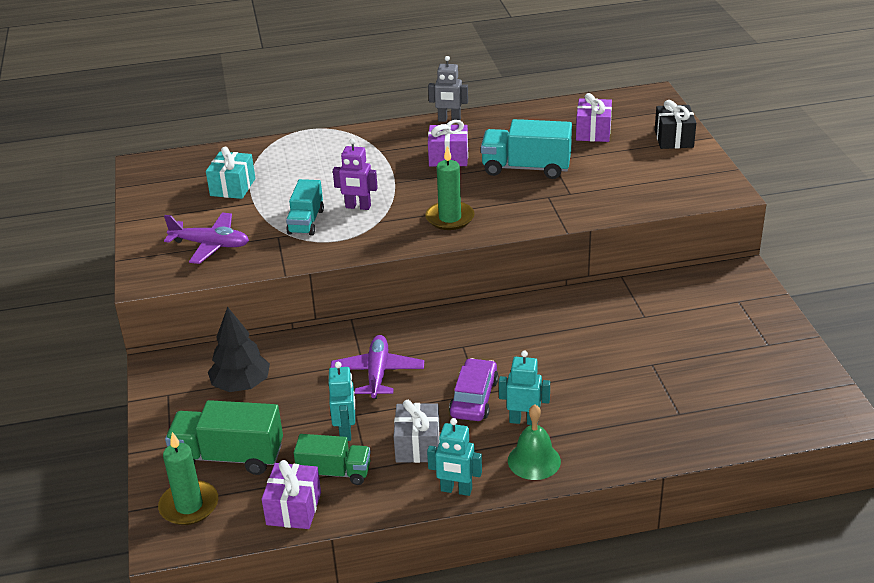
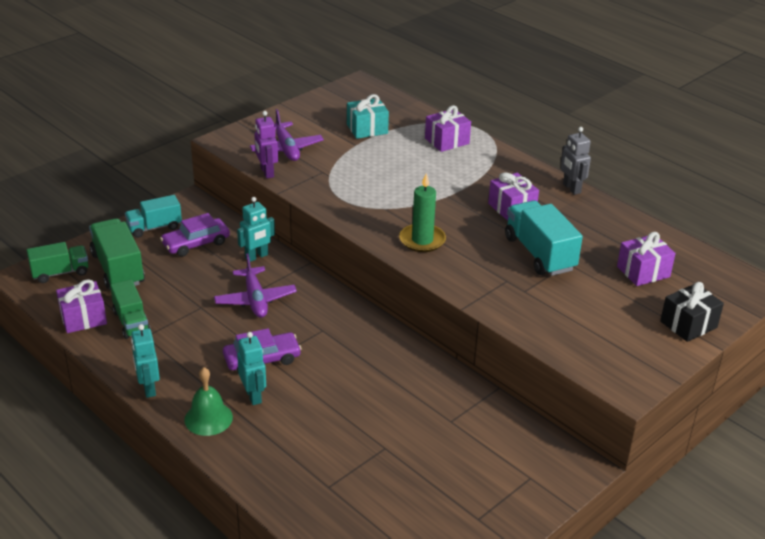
camera: 55 degrees right, 0 degrees up
green candle [158,432,218,525] -> green truck [27,242,88,283]
black tree [208,306,270,392] -> purple car [160,213,230,257]
turquoise truck [286,179,324,236] -> turquoise truck moved to [125,195,182,238]
turquoise robot [329,362,355,441] -> turquoise robot moved to [237,197,275,262]
purple plane [330,335,424,399] -> purple plane turned 105 degrees clockwise [214,253,297,318]
purple robot [333,139,378,210] -> purple robot moved to [254,111,278,178]
grey gift [393,400,440,463] -> none
none -> purple gift [425,105,471,152]

